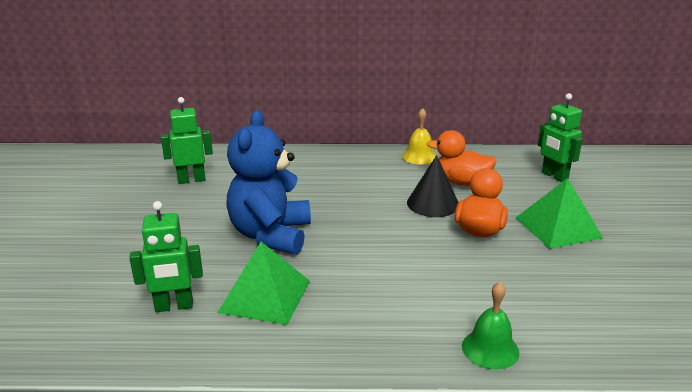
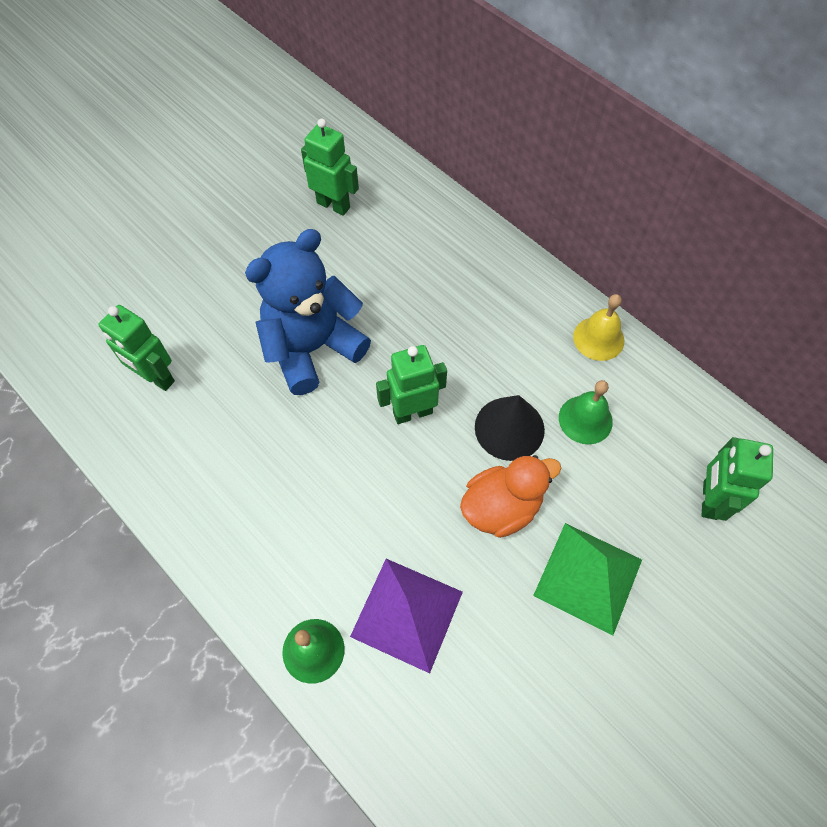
camera: 45 degrees right, 35 degrees up
green pyramid [218,242,310,325] -> none
orange duck [427,130,497,186] -> green bell [559,380,613,444]
none -> purple pyramid [350,559,463,673]
none -> green robot [376,345,447,424]

